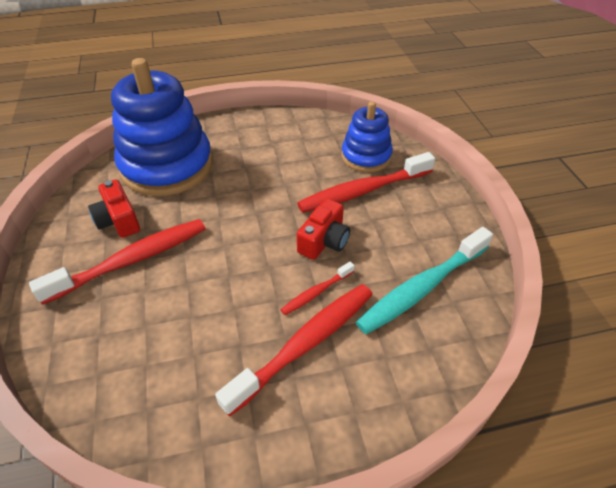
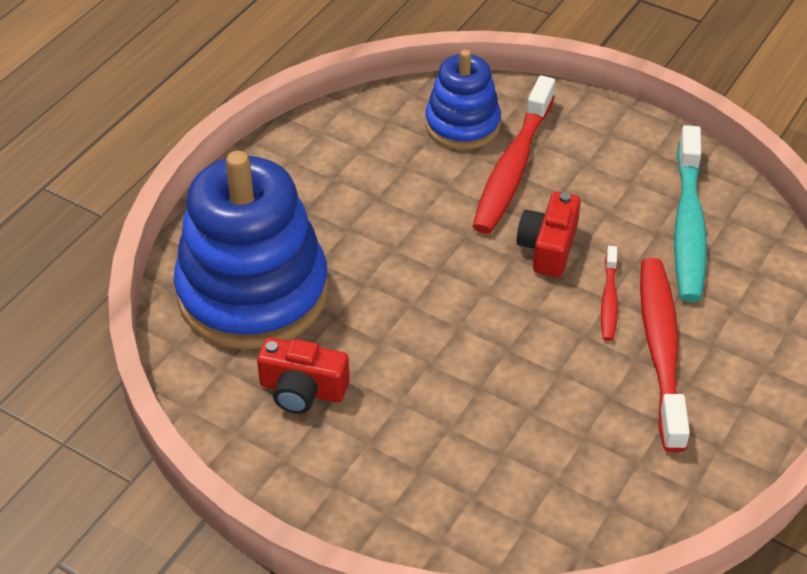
camera: 45 degrees left, 0 degrees up
red toothbrush [29,219,206,305] -> none
red camera [297,199,350,260] -> red camera turned 150 degrees counterclockwise [517,192,581,277]

